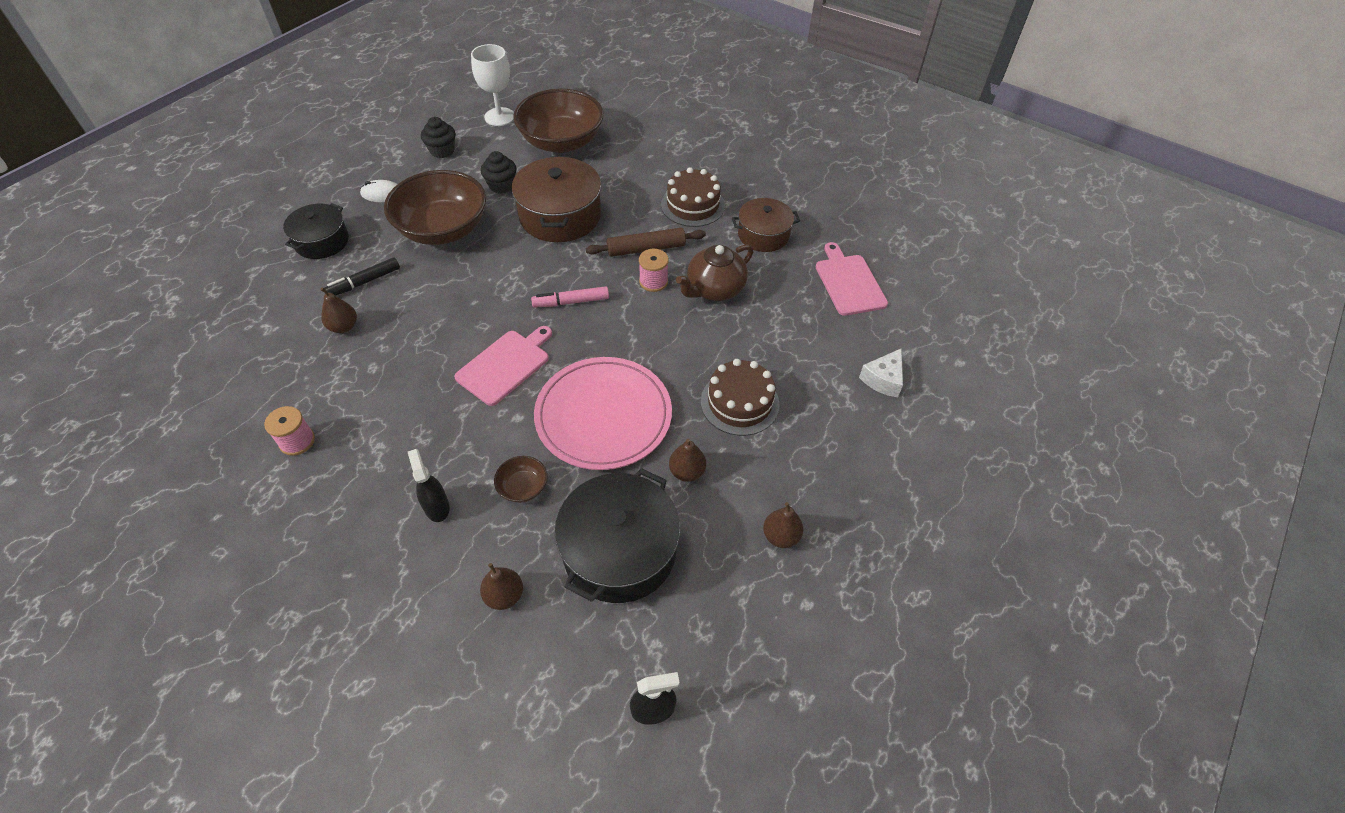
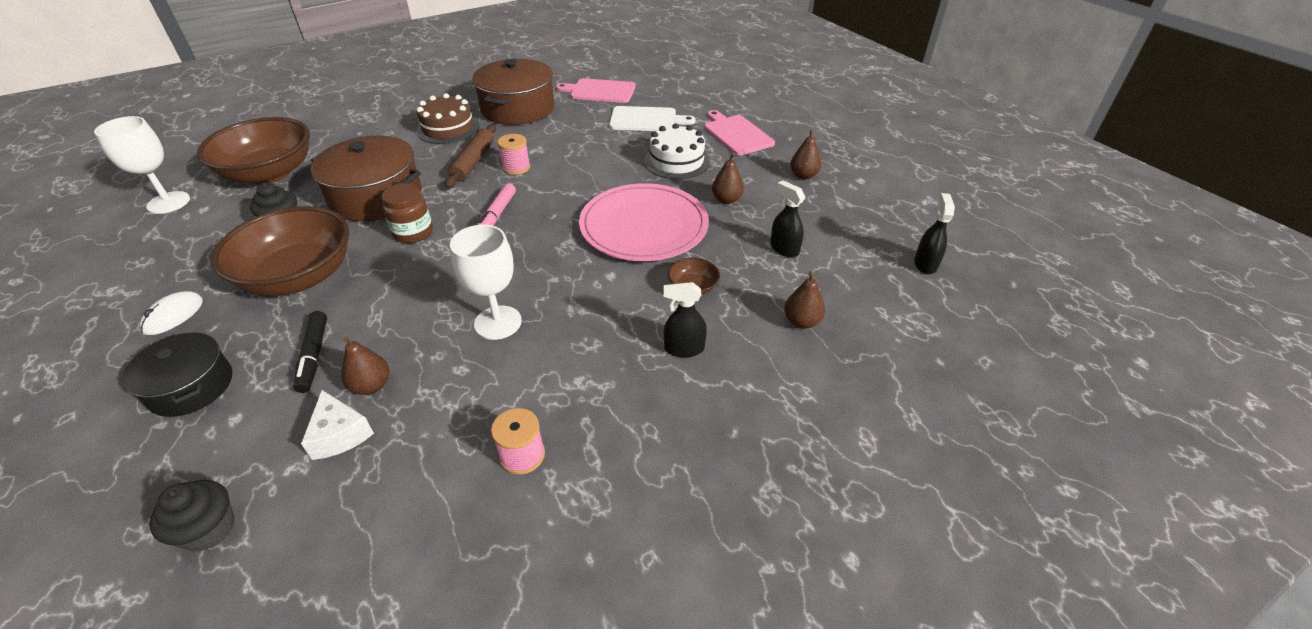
camera: 65 degrees left, 10 degrees down
black cupcake [421,117,455,158] -> black cupcake moved to [150,480,234,552]
pink cutting board [454,326,552,406] -> pink cutting board moved to [704,110,775,155]
black pot [555,468,680,603] -> black spray bottle [770,180,805,258]
brown teapot [676,245,753,301] -> none
brown cake [701,359,780,436] -> white cake [644,123,710,179]
brown pot [732,198,800,252] -> brown pot [472,59,554,125], size x1.60
white cheese [859,348,903,397] -> white cheese moved to [301,390,374,460]
none -> brown jar [382,183,433,243]
none -> white goblet [450,225,522,340]
none -> white cutting board [609,106,696,131]

